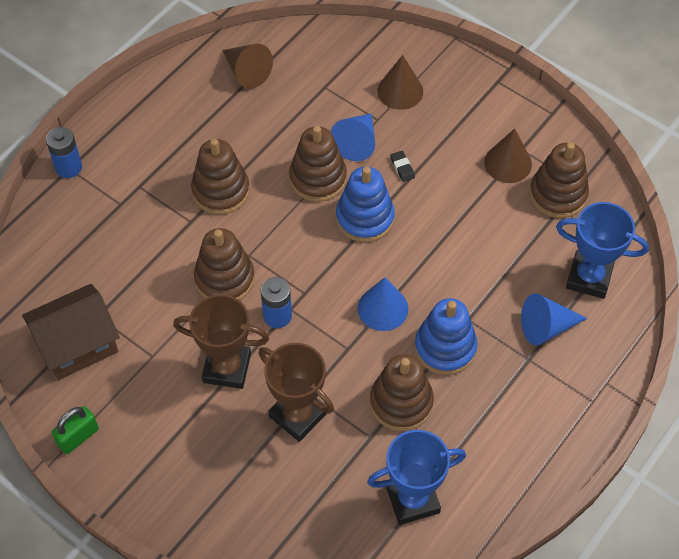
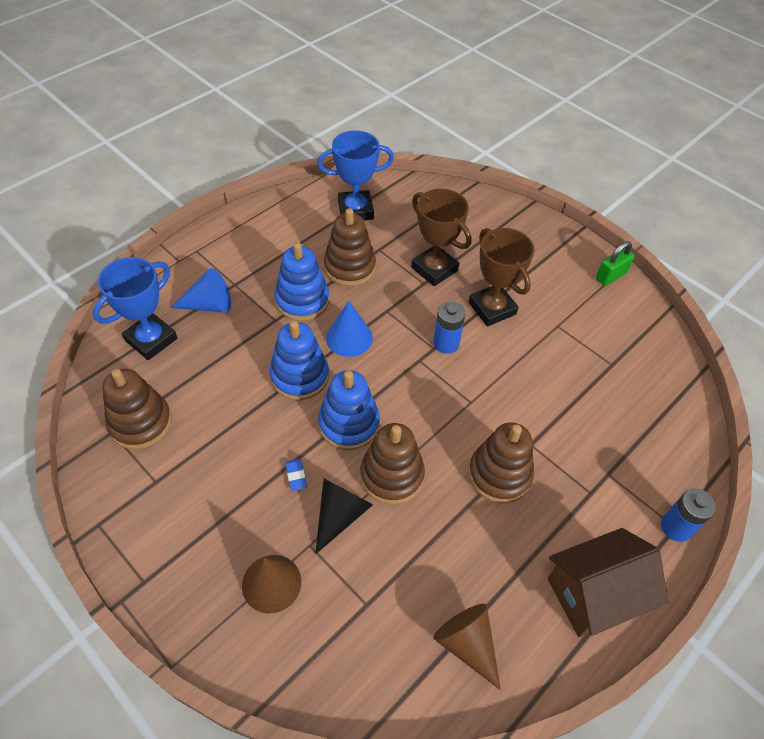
camera: 175 degrees left, 5 degrees down
brown house [22,284,120,380] -> brown house moved to [548,528,668,637]
brown trophy [173,294,269,389] -> brown trophy turned 45 degrees clockwise [469,228,534,326]
brown stacking toy [194,228,255,300] -> none
blue cone [331,114,375,161] -> black cone [315,478,373,554]
black eraser [390,151,415,182] -> blue eraser [285,459,307,491]
brown cone [484,128,532,183] -> none
blue trophy [556,202,649,299] -> blue trophy turned 75 degrees counterclockwise [93,257,177,360]
none -> blue stacking toy [269,320,329,400]

